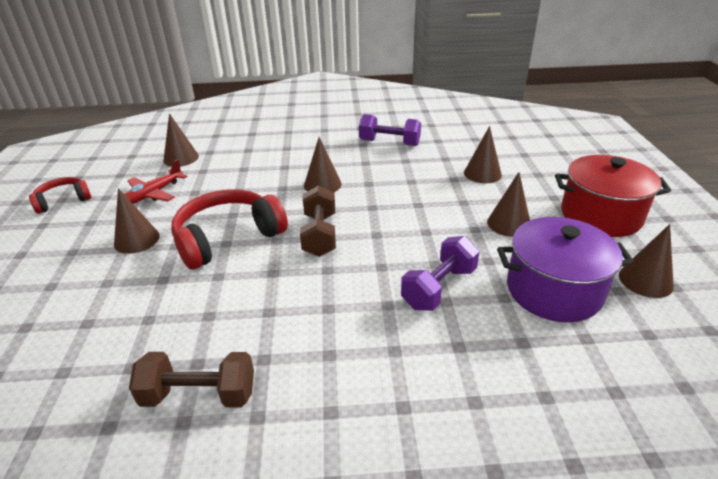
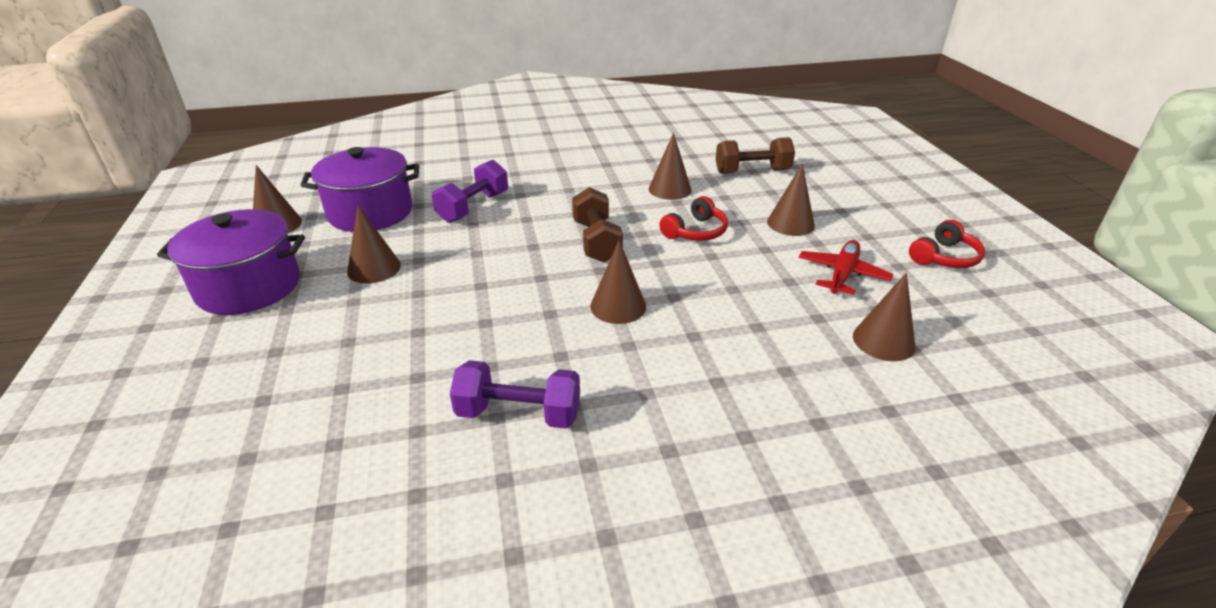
camera: 170 degrees right, 0 degrees up
brown dumbbell [129,352,254,407] -> brown dumbbell moved to [716,137,795,174]
red headphones [171,189,288,270] -> red headphones [660,196,728,241], size x0.56
brown cone [464,126,502,183] -> brown cone moved to [649,133,692,200]
red pot [555,155,671,237] -> purple pot [157,209,305,315]

